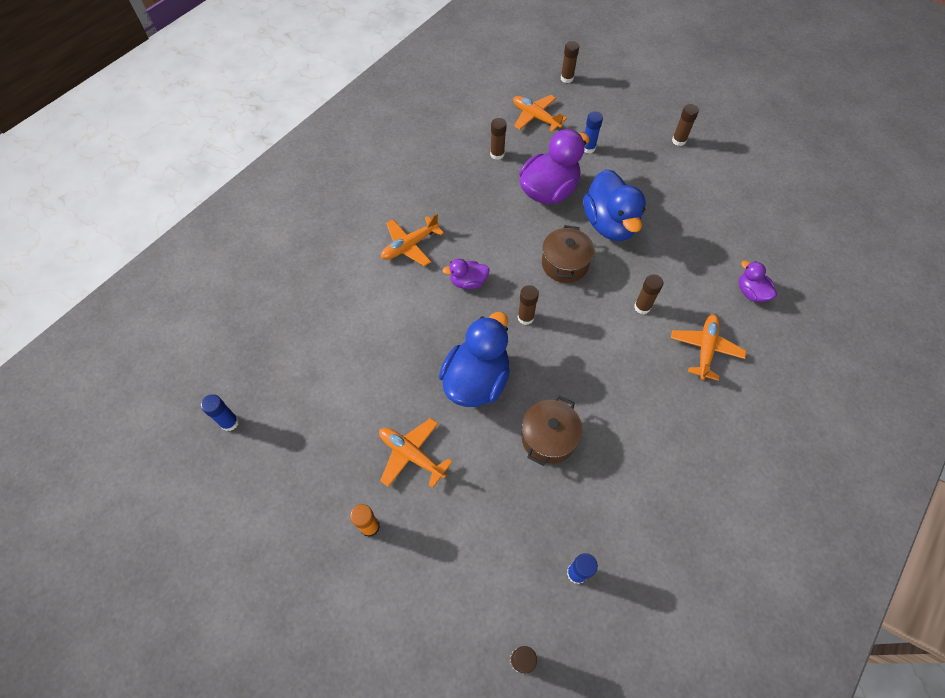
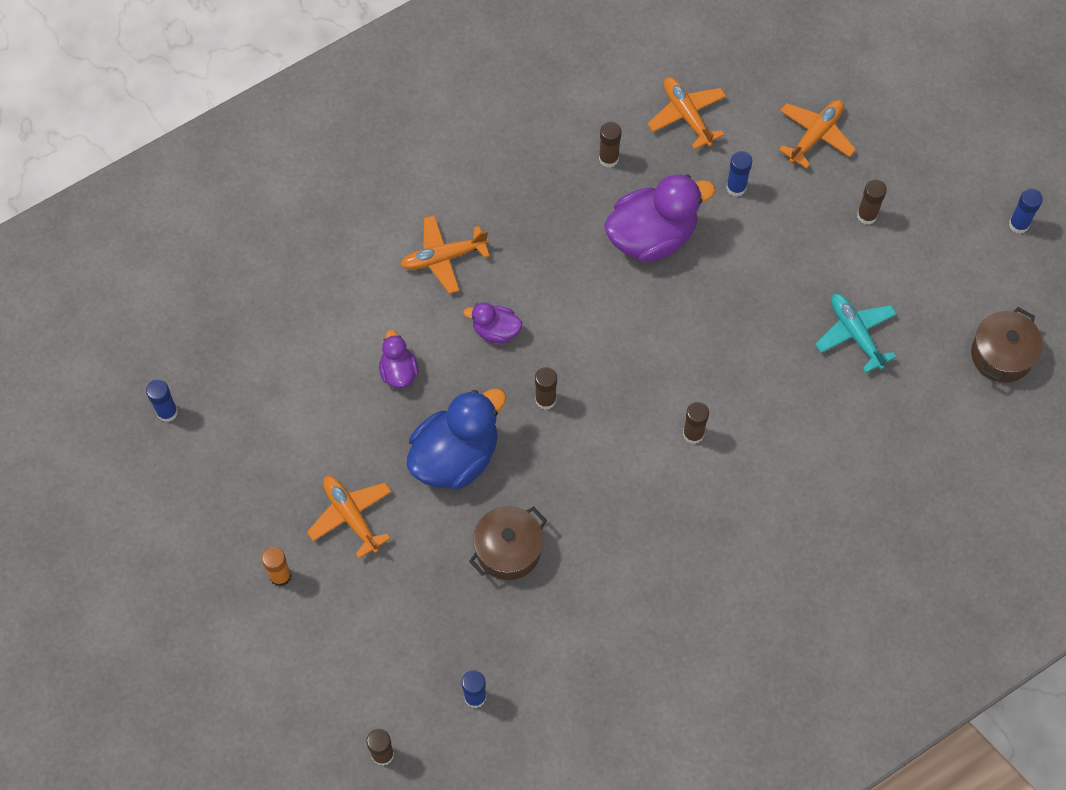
camera: 20 degrees right, 5 degrees up
brown pot [542,225,594,283] -> brown pot moved to [971,307,1043,383]
brown glue stick [561,41,579,83] -> none
blue duck [583,169,646,241] -> none
orange plane [671,315,746,381] -> orange plane moved to [779,100,856,169]
purple duck [739,261,777,302] -> purple duck moved to [379,330,419,388]
none -> turquoise plane [815,294,897,373]
none -> blue glue stick [1009,189,1043,234]

